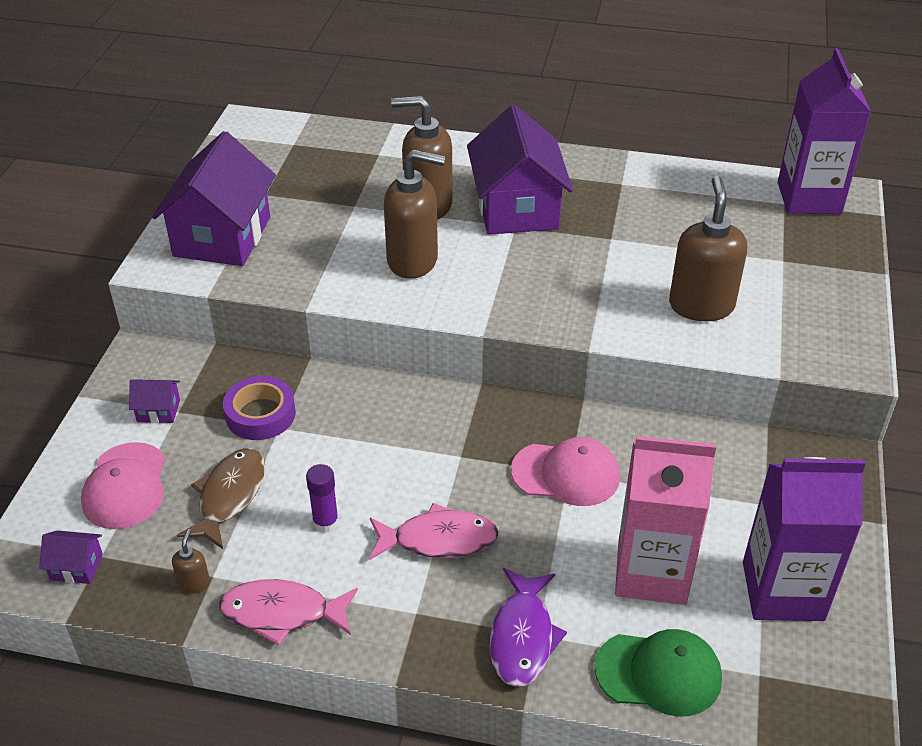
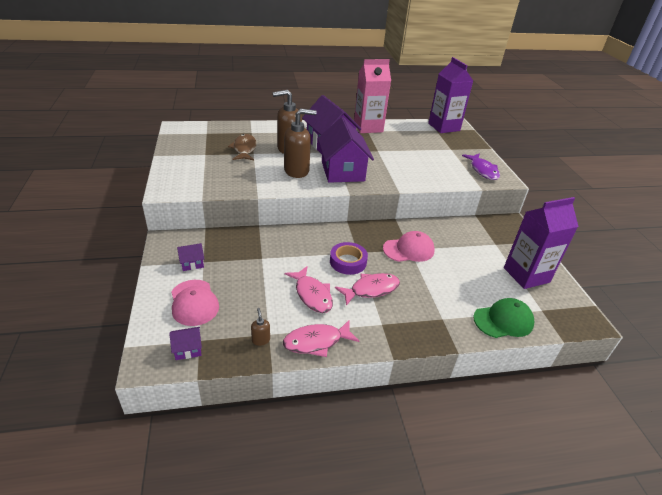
camera: 25 degrees left, 5 degrees down
purple house [152,131,276,266] -> purple house moved to [318,117,374,183]
brown fish [176,448,265,549] -> brown fish moved to [228,134,257,160]
purple tape [223,376,296,440] -> purple tape moved to [330,242,368,275]
purple glue stick [306,464,339,533] -> pink fish [285,266,333,313]
purple fish [490,568,567,687] -> purple fish moved to [462,153,500,180]
pink carton [615,436,716,605] -> pink carton moved to [354,59,391,133]
brown soap dispenser [669,176,747,321] -> none

